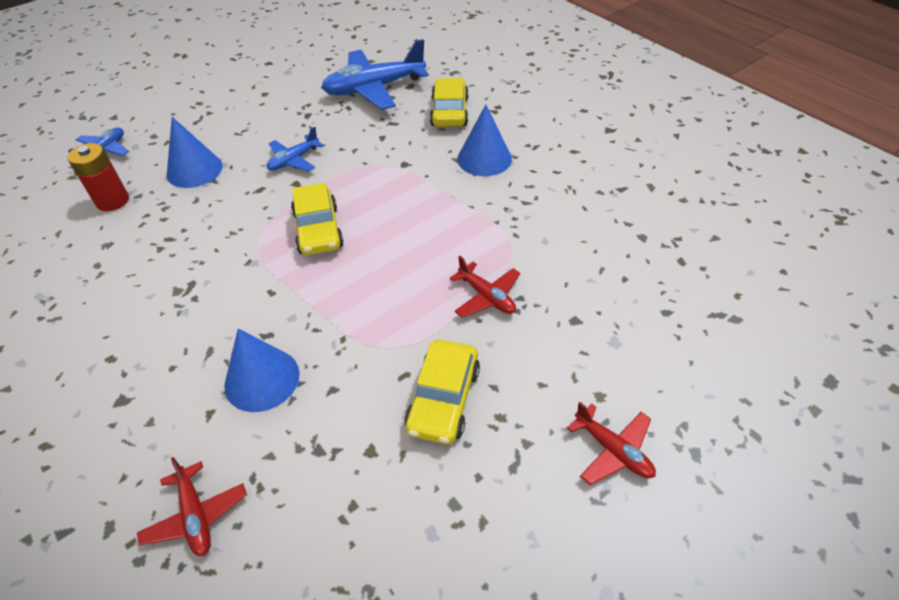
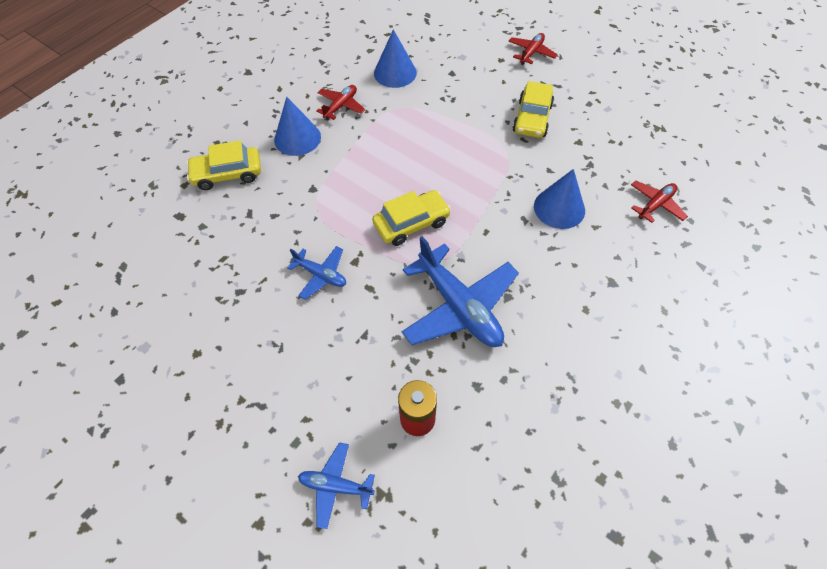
camera: 105 degrees left, 10 degrees up
blue cone [167,117,223,188] -> blue cone moved to [374,29,417,88]
blue plane [321,39,429,110] -> blue plane moved to [401,236,519,347]
yellow car [405,340,480,444] -> yellow car turned 105 degrees clockwise [513,81,554,138]
red plane [450,256,520,317] -> red plane moved to [316,85,365,120]

